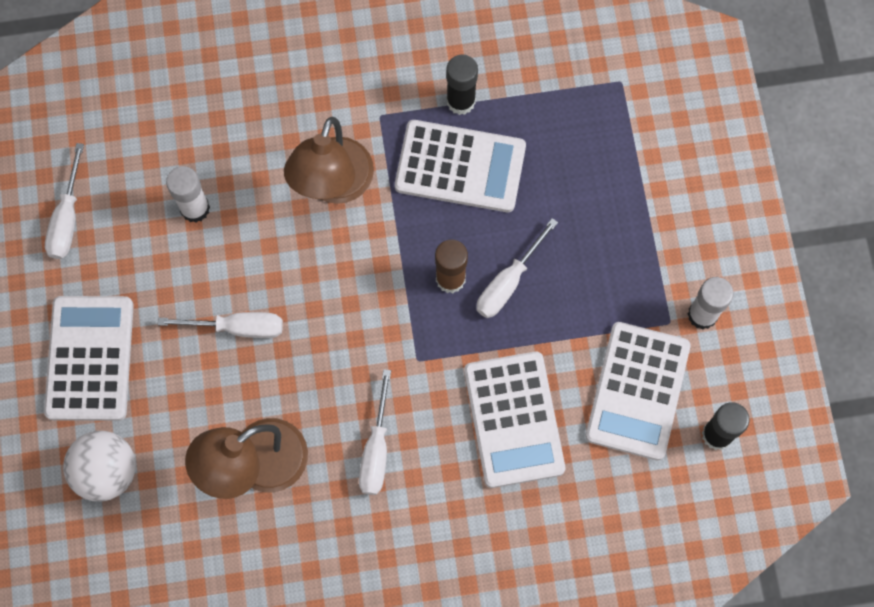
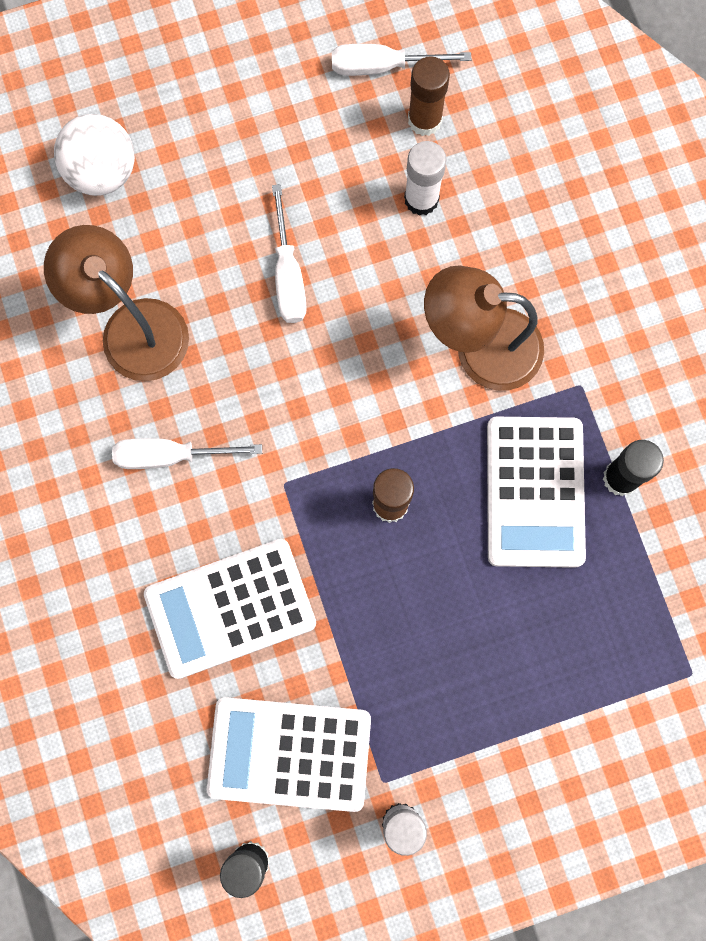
camera: 80 degrees right, 5 degrees up
white calculator [44,296,134,421] -> none
white screwdriver [476,218,558,318] -> none
none -> brown glue stick [408,56,450,136]

